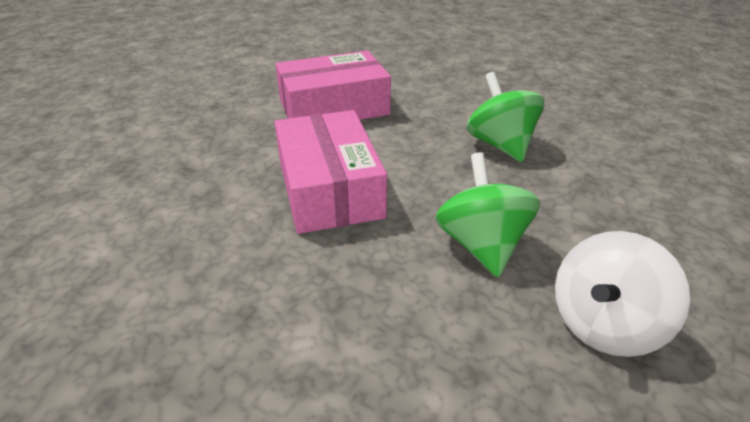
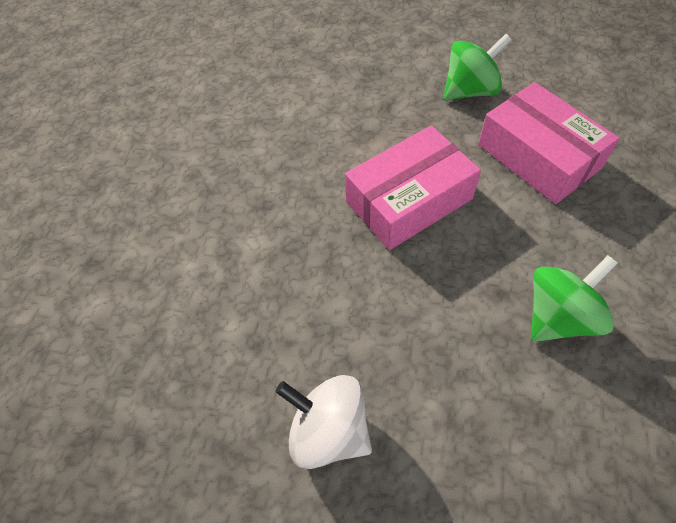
camera: 75 degrees right, 20 degrees up
green spinning top [435,152,540,277] -> green spinning top moved to [443,34,512,101]

